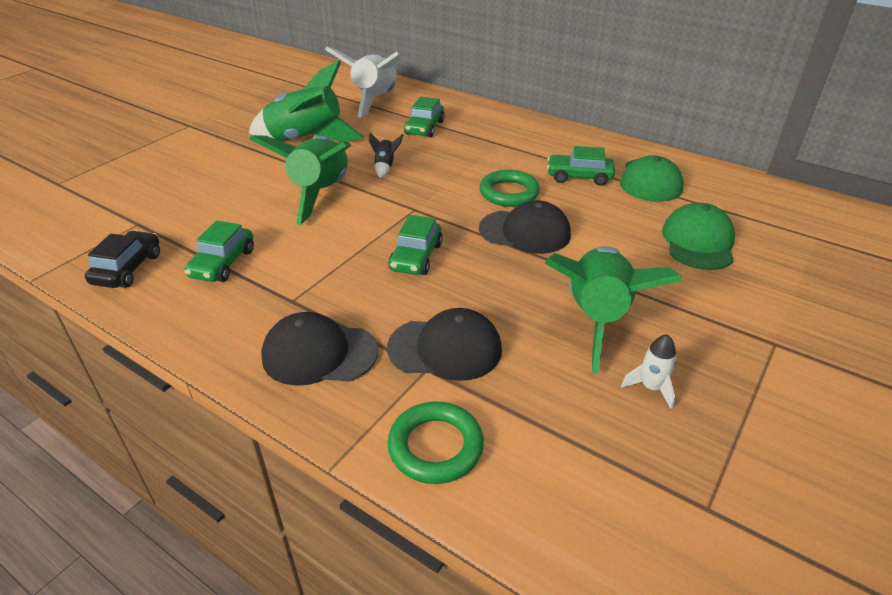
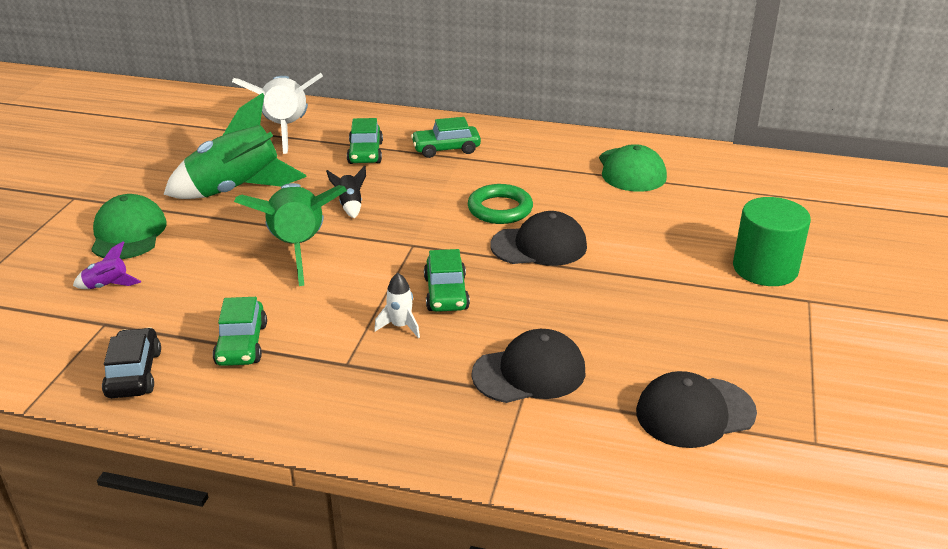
camera: 20 degrees left, 5 degrees down
black cap [261,312,378,386] -> black cap moved to [636,371,757,448]
green ring [387,402,484,484] -> none
green rocket [545,246,682,374] -> none
green car [547,146,615,186] -> green car moved to [411,117,481,158]
white rocket [621,334,677,409] -> white rocket moved to [374,273,420,338]
green cap [662,203,735,270] -> green cap moved to [91,194,167,259]
none -> purple rocket [73,241,141,289]
none -> green cylinder [733,197,811,286]

